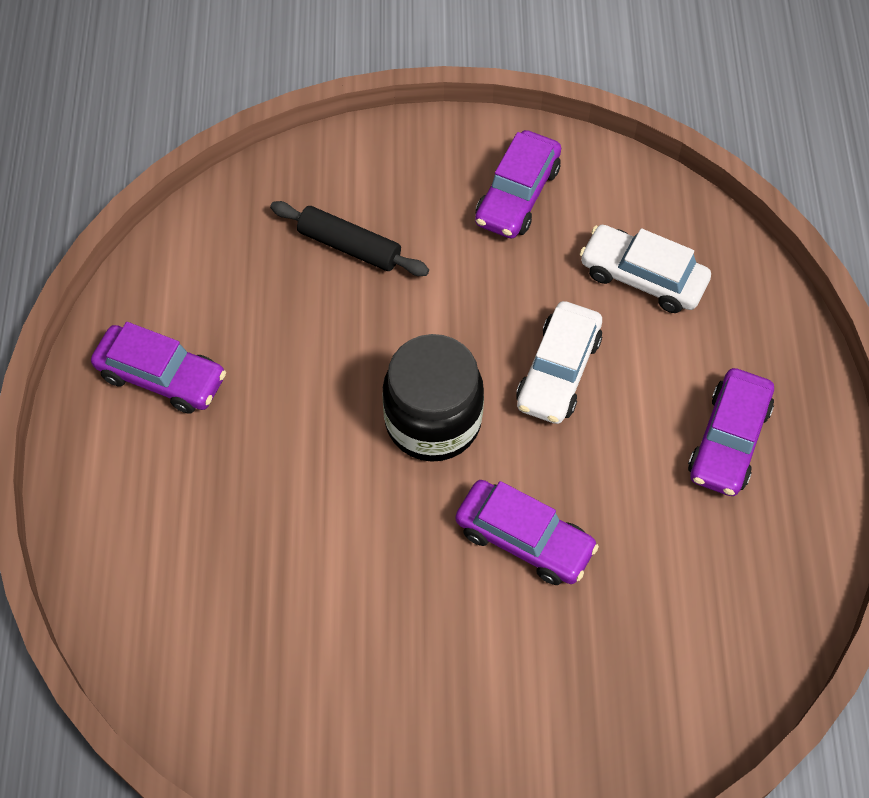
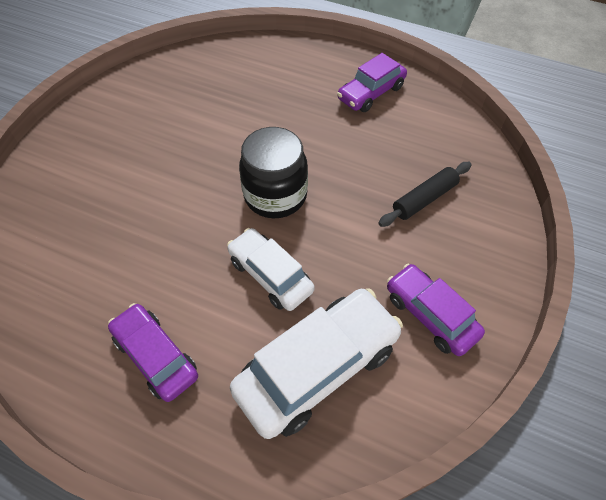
camera: 115 degrees right, 5 degrees down
purple car [455,480,599,585] -> none
white car [580,225,711,313] -> white car [230,288,403,439], size x1.60

